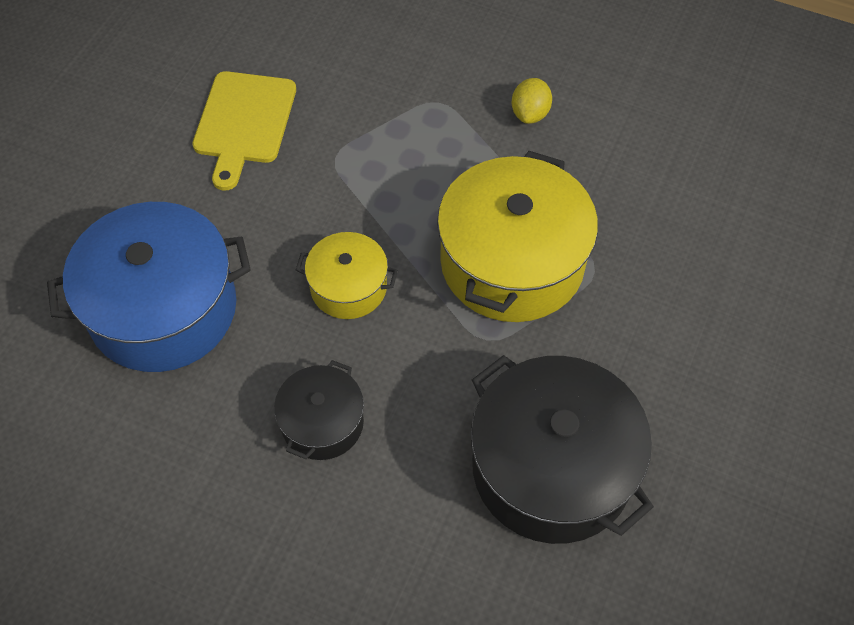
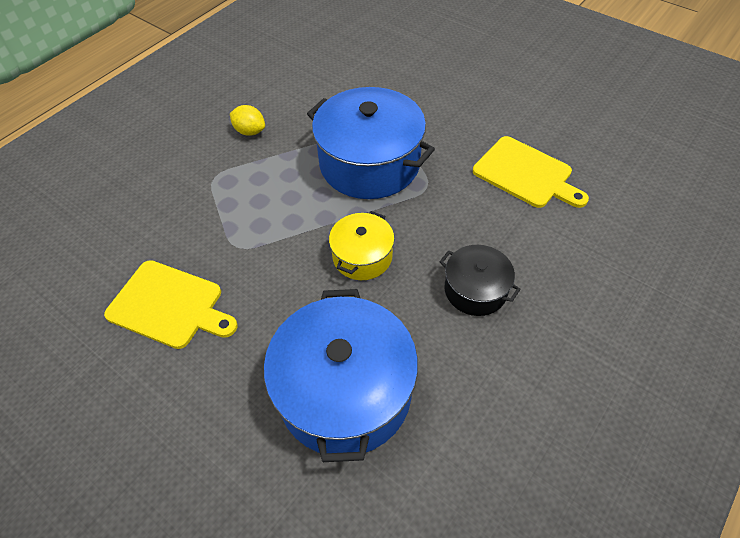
camera: 75 degrees left, 5 degrees down
yellow pot [437,151,598,322] -> blue pot [307,87,435,199]
black pot [471,355,654,544] -> yellow cutting board [473,136,589,208]

